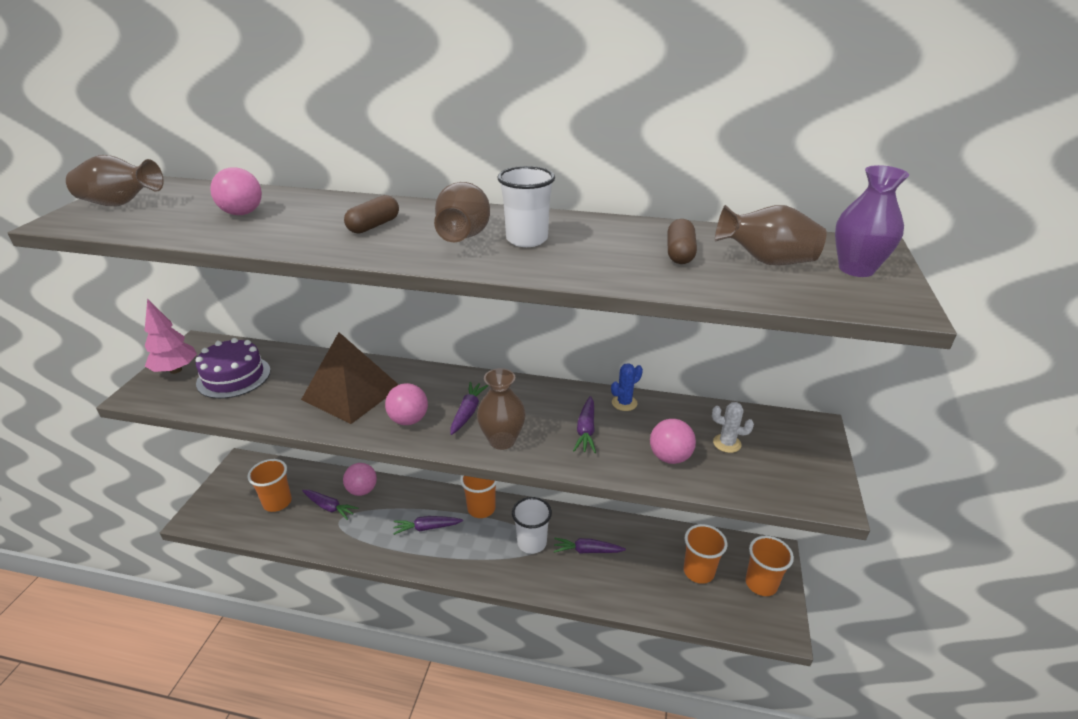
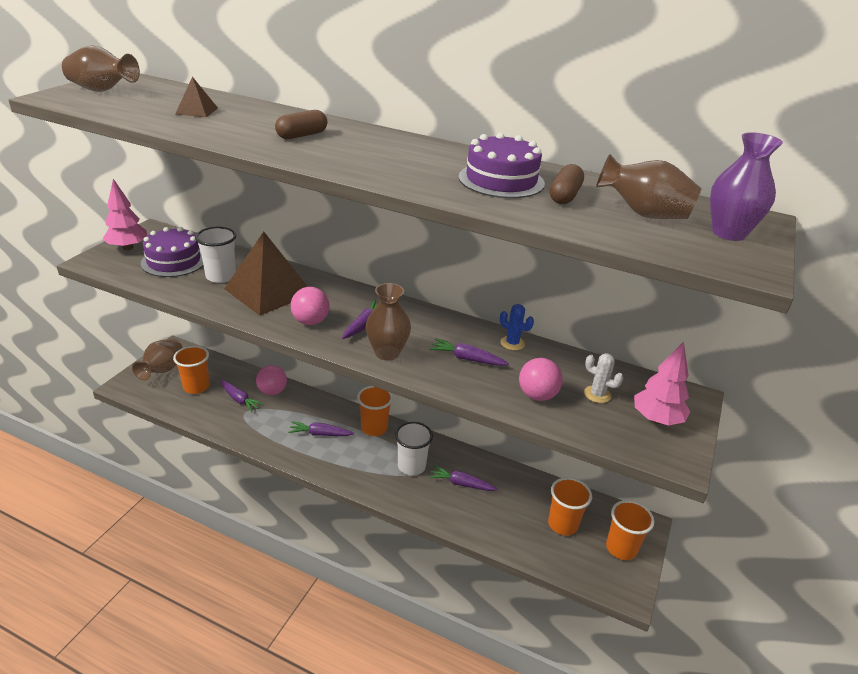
camera: 10 degrees right, 0 degrees up
pink ball [210,167,262,215] -> brown pyramid [175,77,218,117]
brown vase [434,182,490,242] -> brown vase moved to [132,339,183,380]
white cup [497,166,555,247] -> white cup moved to [195,227,236,283]
purple carrot [573,396,596,453] -> purple carrot turned 90 degrees clockwise [429,338,509,366]
blue cactus [611,363,643,411] -> blue cactus turned 60 degrees clockwise [500,304,534,350]
none -> purple cake [459,133,545,198]
none -> pink tree [634,342,690,425]

